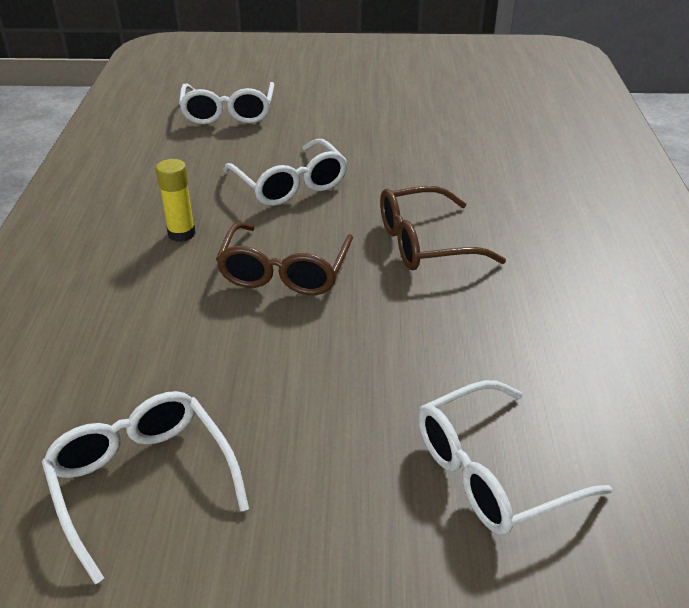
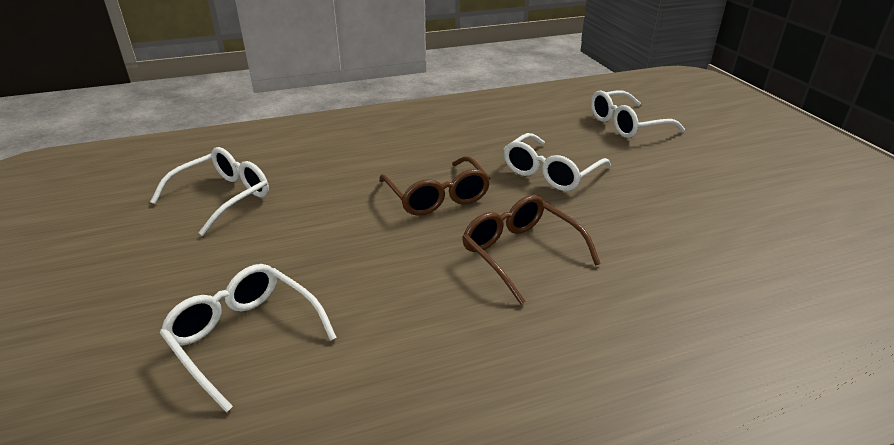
camera: 70 degrees right, 5 degrees down
yellow glue stick [156,159,195,242] -> none
brown glasses [216,222,353,295] -> brown glasses turned 105 degrees counterclockwise [379,156,491,216]

